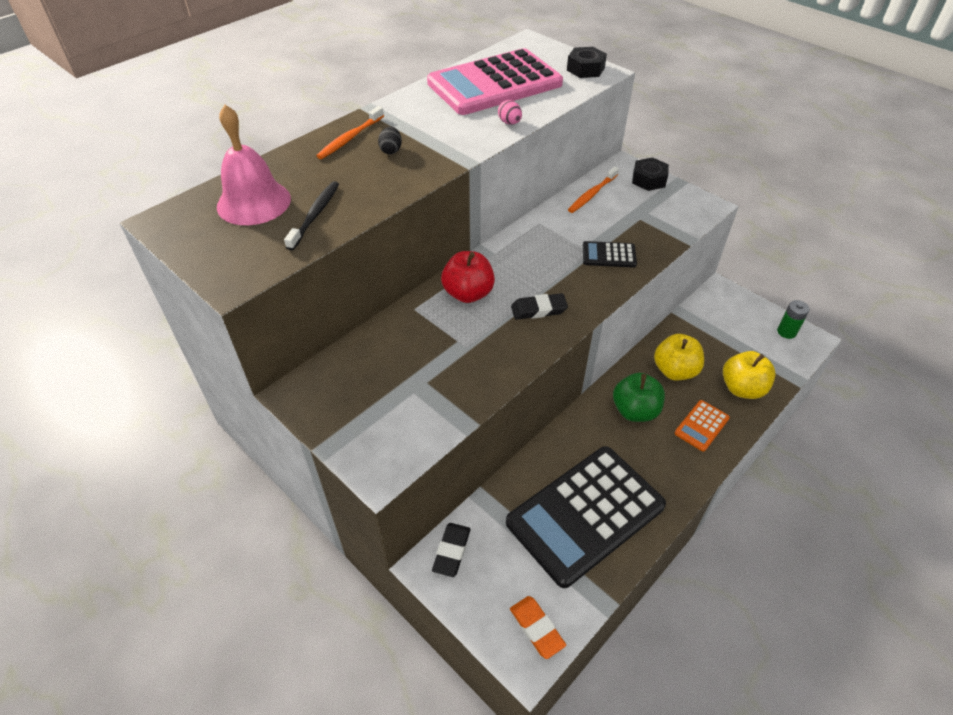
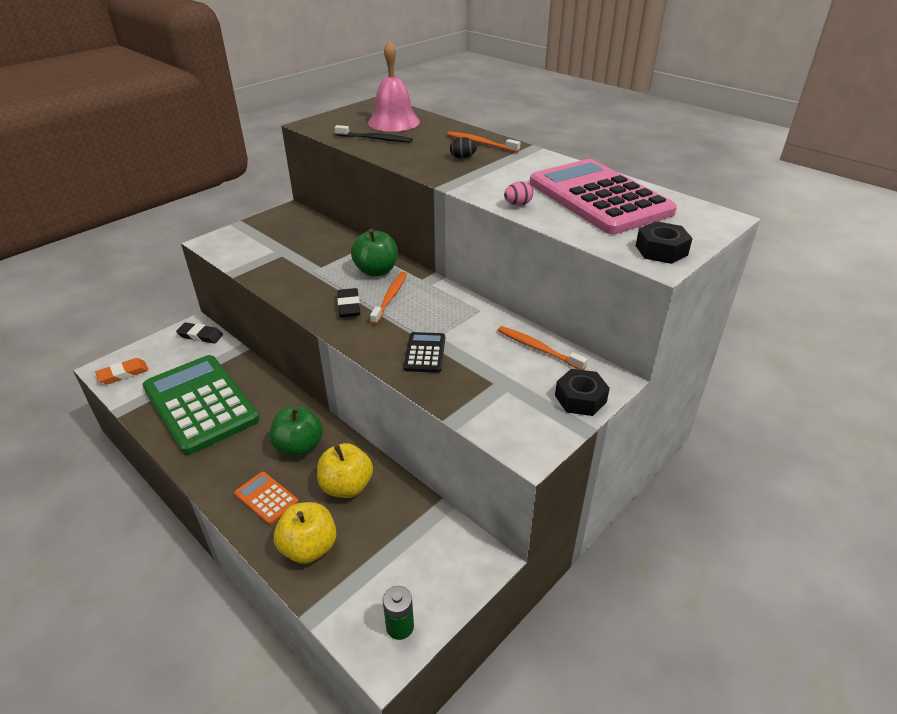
camera: 90 degrees right, 10 degrees down
red apple [441,251,495,303] -> green apple [351,229,398,277]
black calculator [506,446,666,588] -> green calculator [142,355,260,455]
none -> orange toothbrush [370,272,407,324]

